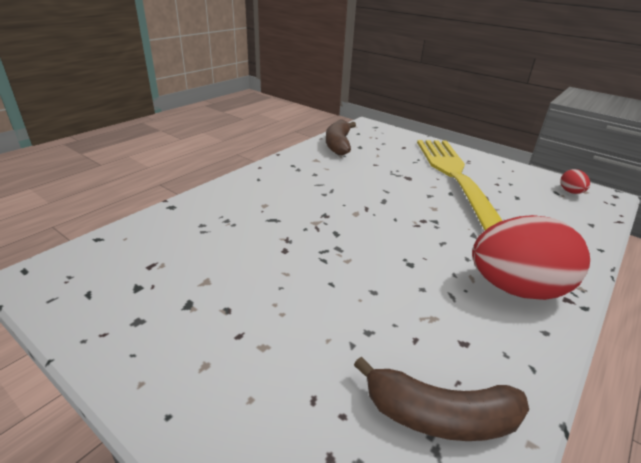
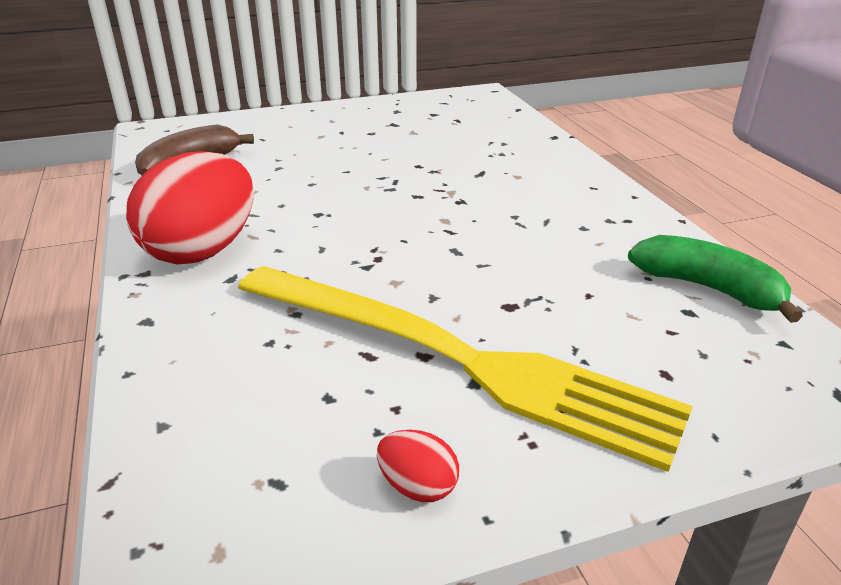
camera: 125 degrees right, 0 degrees up
brown banana [326,119,356,156] -> green banana [628,235,803,323]
red egg [561,169,590,194] -> red egg moved to [377,430,459,502]

